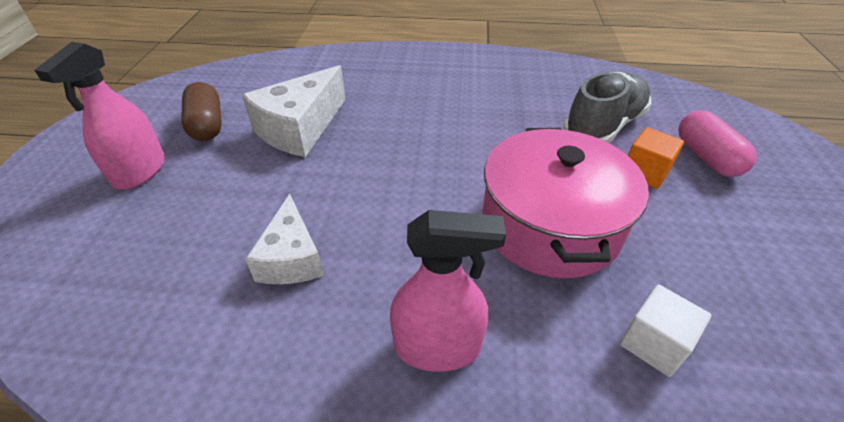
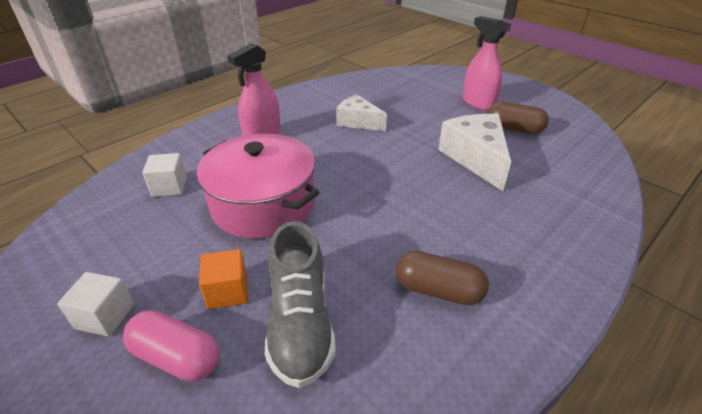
camera: 130 degrees right, 5 degrees down
none -> white cube [57,272,134,336]
none -> brown capsule [396,251,489,305]

